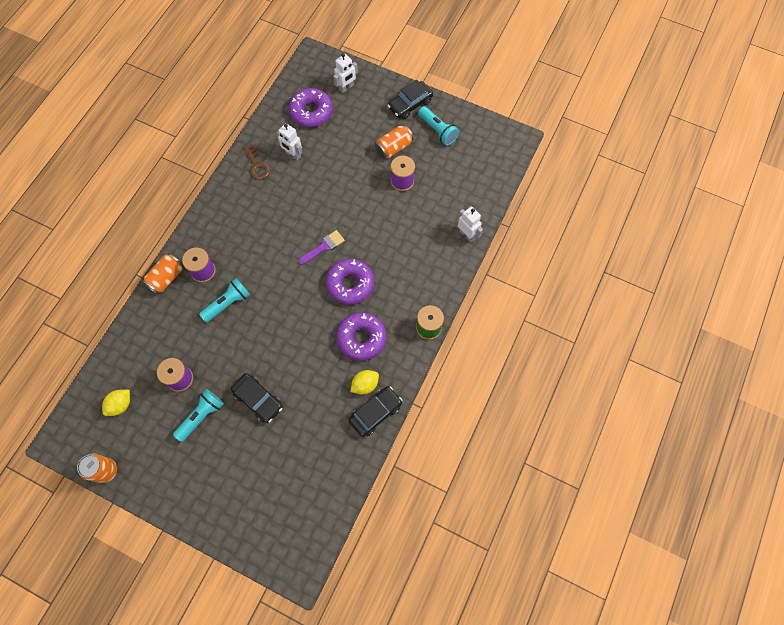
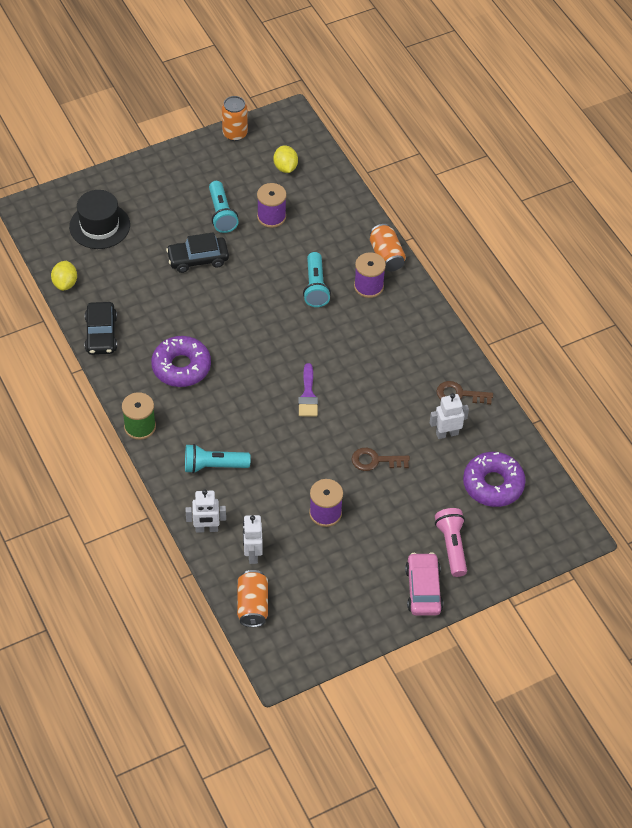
camera: 125 degrees right, 15 degrees down
purple donut [326,259,374,305] -> none
white robot [333,53,358,93] -> white robot moved to [243,515,263,564]
yellow lemon [350,370,379,395] -> yellow lemon moved to [51,261,77,291]
orange can [375,125,413,159] -> orange can moved to [237,570,268,627]
black car [387,80,433,119] -> pink car [405,552,443,616]
turquoise flashlight [418,106,459,146] -> turquoise flashlight moved to [185,444,250,473]
none -> black hat [69,190,130,249]
none -> brown key [352,448,410,471]
none -> pink flashlight [435,508,467,577]

